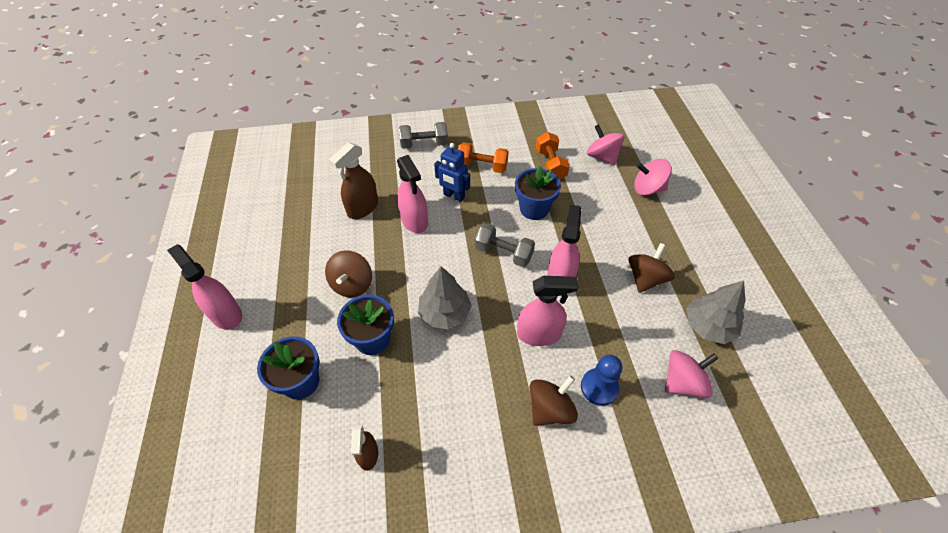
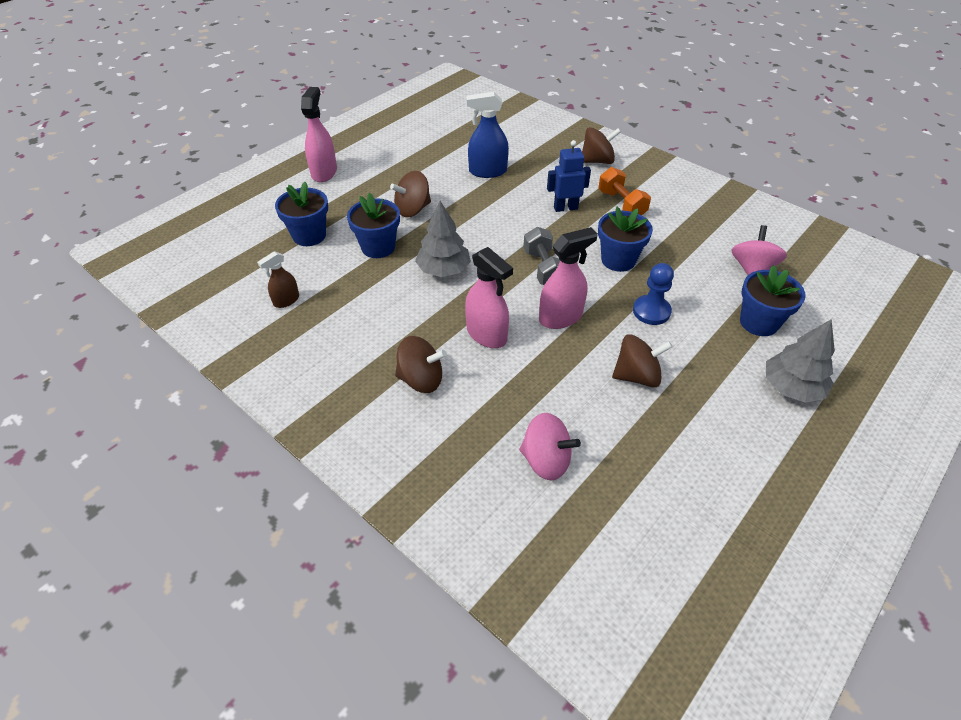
camera: 50 degrees right, 5 degrees down
brown spray bottle [329,142,378,219] -> blue spray bottle [466,92,509,178]
pink spray bottle [397,155,428,233] -> none
grey dumbbell [399,122,448,149] -> brown spinning top [582,127,621,164]
blue robot [434,143,470,202] -> blue robot turned 90 degrees clockwise [547,140,591,212]
orange dumbbell [536,132,570,180] -> none
blue pawn [581,355,622,406] -> blue pawn moved to [633,263,674,325]
pink spinning top [634,159,672,196] -> blue flower pot [740,265,806,336]
grey tree [686,281,745,344] -> grey tree moved to [766,319,835,403]

